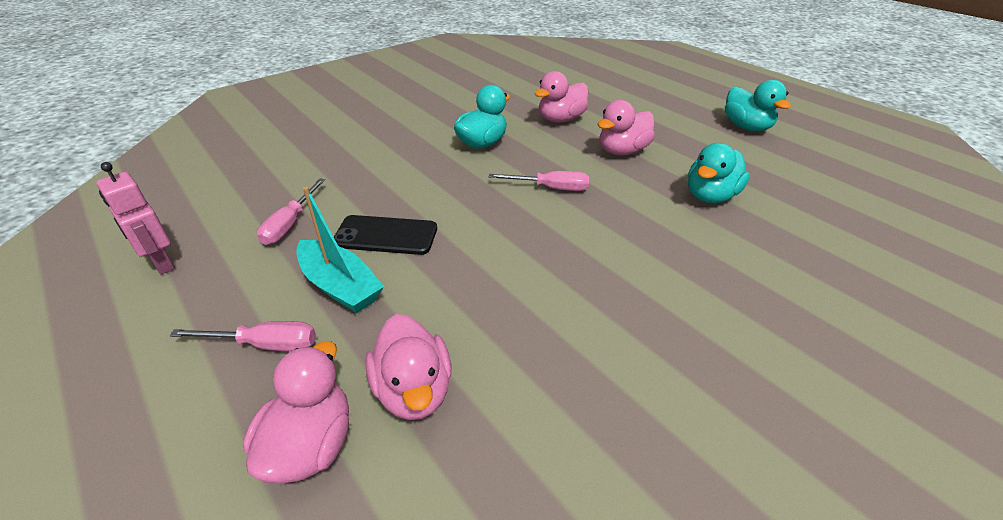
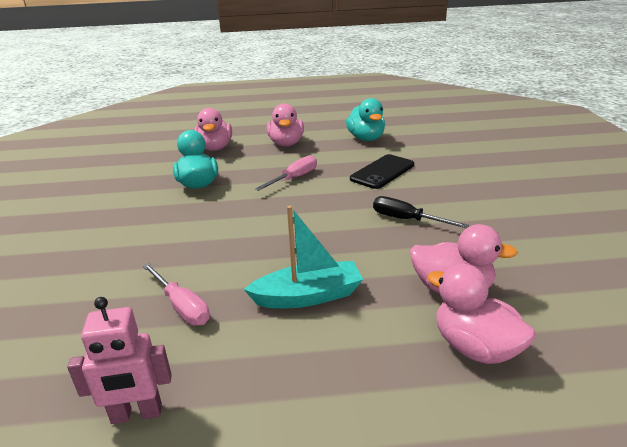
camera: 55 degrees left, 10 degrees down
pink screwdriver [170,321,316,351] -> none
black phone [334,215,437,255] -> black phone moved to [350,154,414,189]
turquoise duck [725,80,791,131] -> none
none -> black screwdriver [373,196,469,228]

